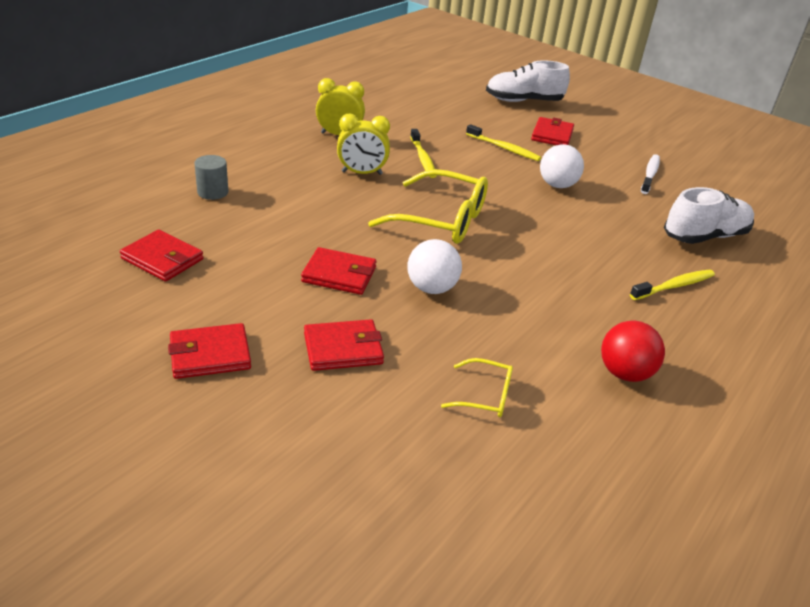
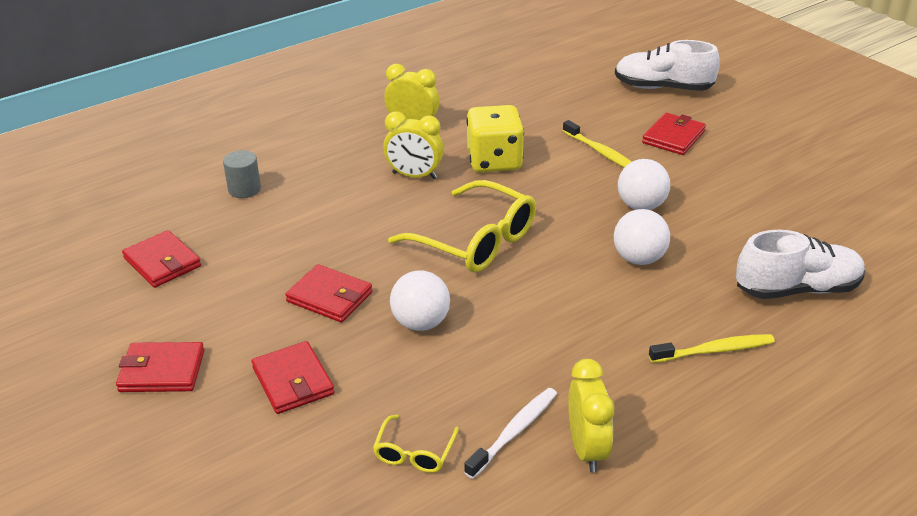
camera: 20 degrees right, 0 degrees up
red wallet [304,319,384,371] -> red wallet turned 60 degrees clockwise [252,341,334,414]
yellow toothbrush [410,129,437,178] -> yellow dice [466,105,524,172]
yellow glasses [441,358,513,417] -> yellow glasses turned 75 degrees clockwise [373,414,459,473]
red ball [601,321,665,382] -> yellow clock [568,359,614,472]
white toothbrush [641,154,660,194] -> white toothbrush moved to [464,388,557,479]
none -> white ball [614,209,670,265]

